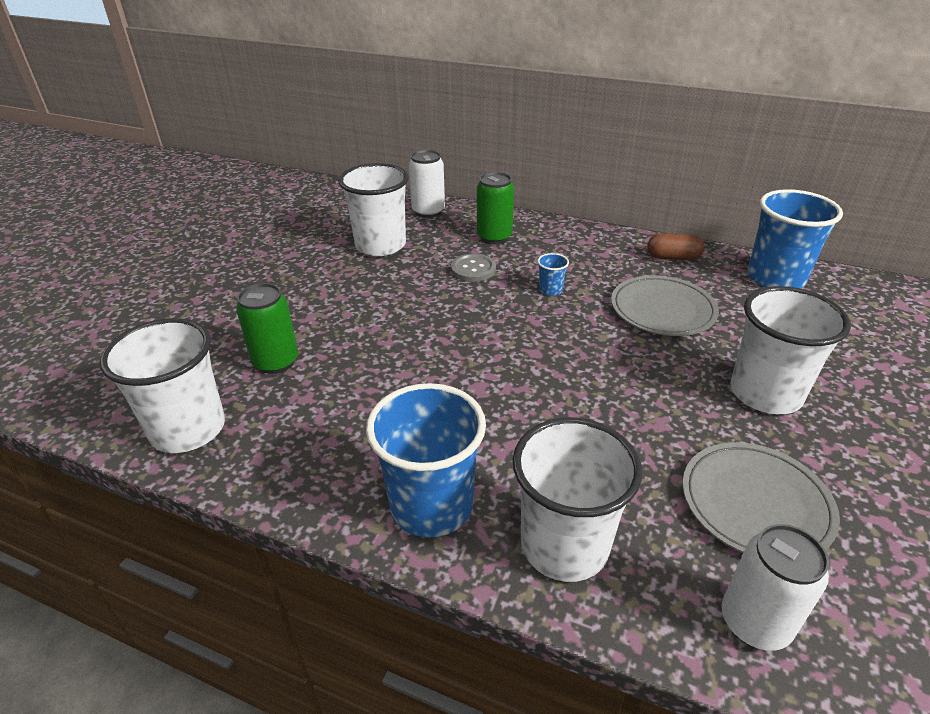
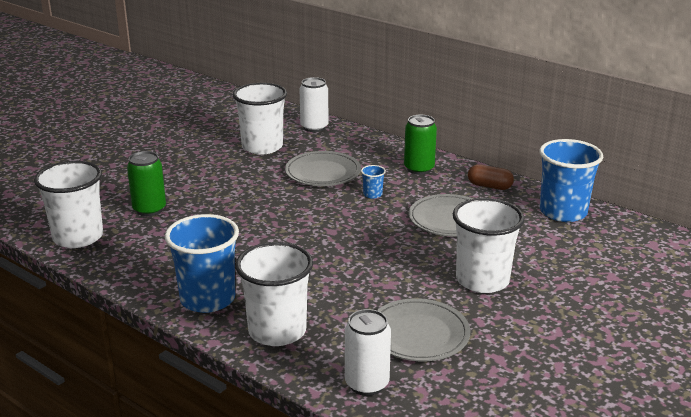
camera: 15 degrees right, 10 degrees down
grey button [451,253,496,282] -> grey plate [285,151,361,186]
green can [477,172,514,244] -> green can moved to [404,115,437,175]

